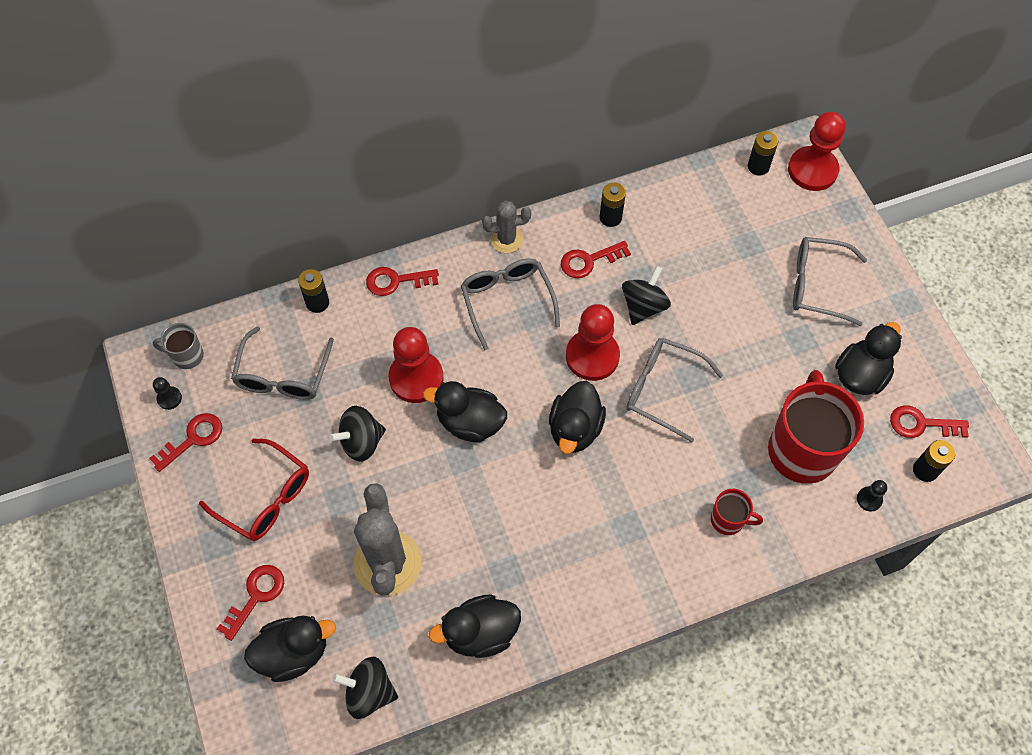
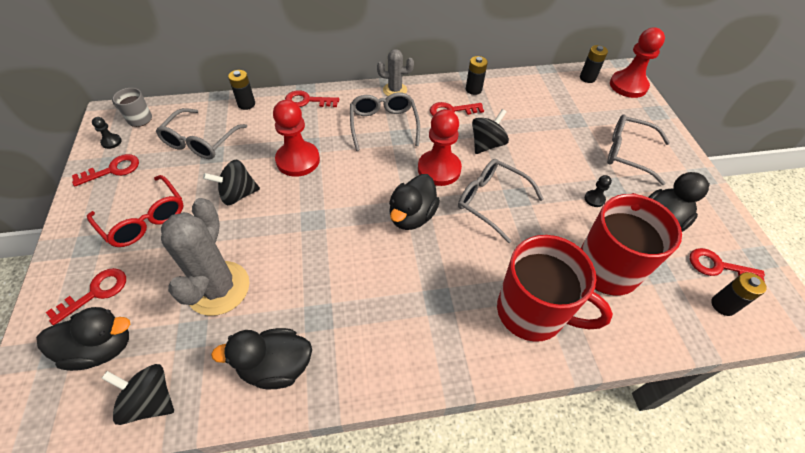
camera: 10 degrees right, 10 degrees down
black duck [423,381,507,443] -> none
red mug [711,489,763,535] -> red mug [497,235,613,342], size x2.14
black pawn [857,480,887,512] -> black pawn moved to [585,175,612,207]

